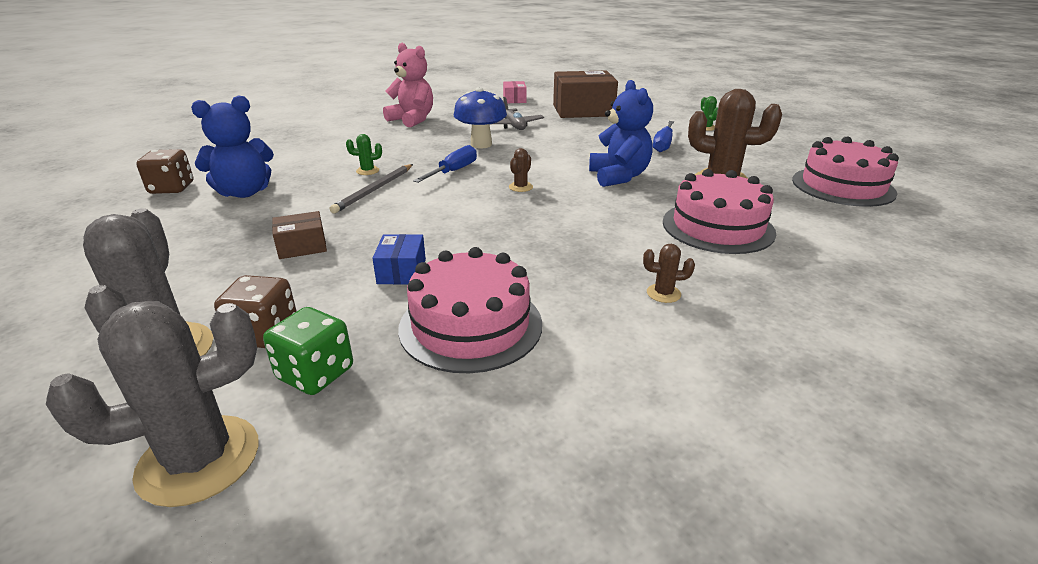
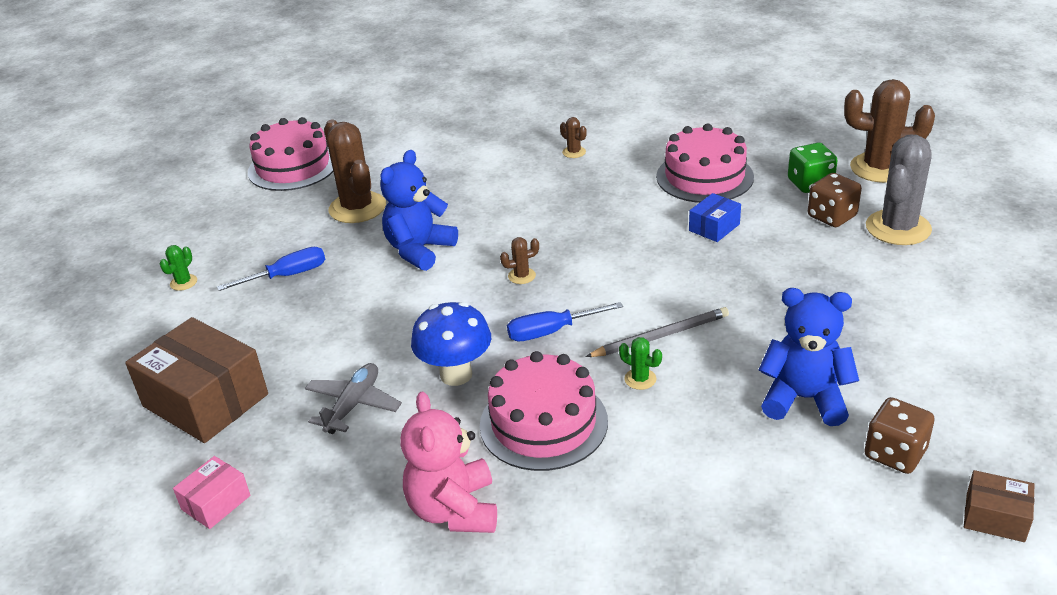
camera: 135 degrees left, 5 degrees up
grey cactus [46,301,259,507] -> brown cactus [844,79,935,183]
brown box [272,211,327,259] -> brown box moved to [964,470,1034,542]
pink cake [663,169,776,254] -> pink cake moved to [480,351,608,471]

